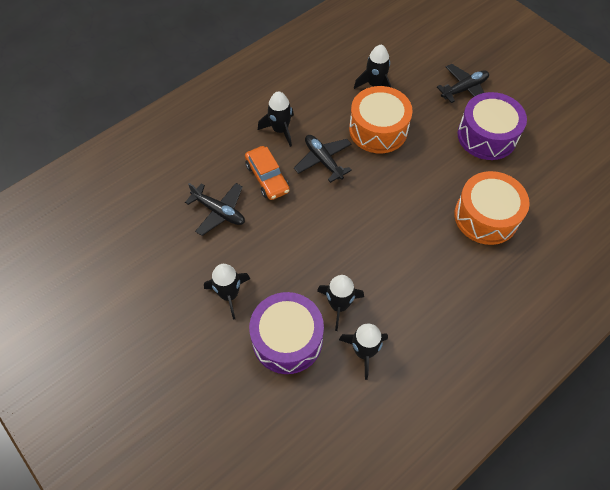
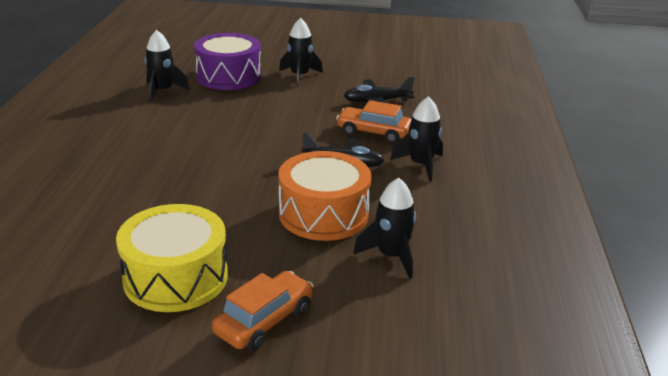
camera: 135 degrees right, 30 degrees down
black rocket [317,275,364,331] -> none
black plane [437,64,489,103] -> orange car [212,271,314,351]
orange drum [454,171,530,245] -> none
purple drum [458,92,527,160] -> yellow drum [116,204,228,312]

